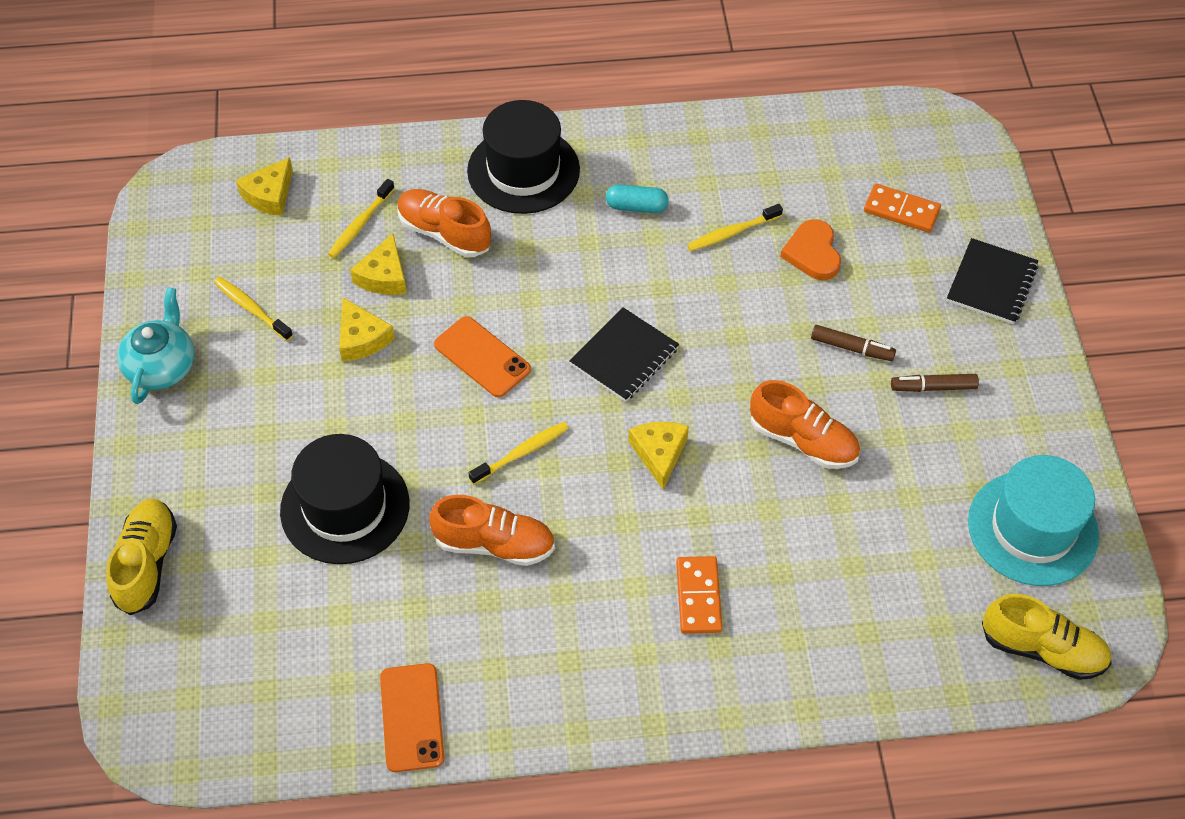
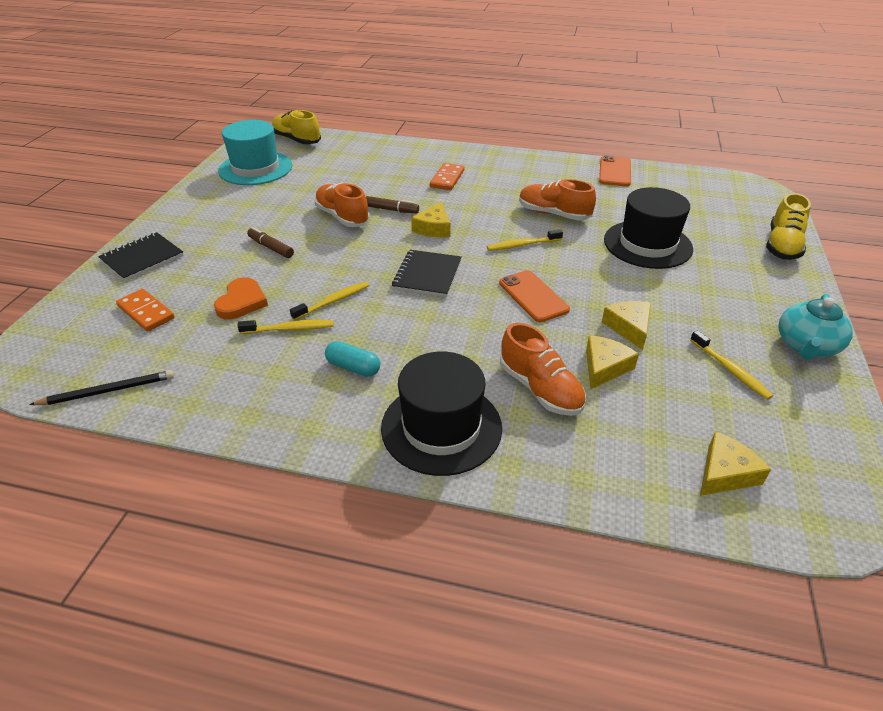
camera: 160 degrees left, 15 degrees down
yellow toothbrush [328,179,395,258] -> yellow toothbrush moved to [290,281,370,320]
black notebook [569,307,679,402] -> black notebook turned 45 degrees counterclockwise [392,250,462,297]
brown marker [891,374,979,392] -> brown marker moved to [366,196,419,214]
none -> black pencil [29,370,174,405]

